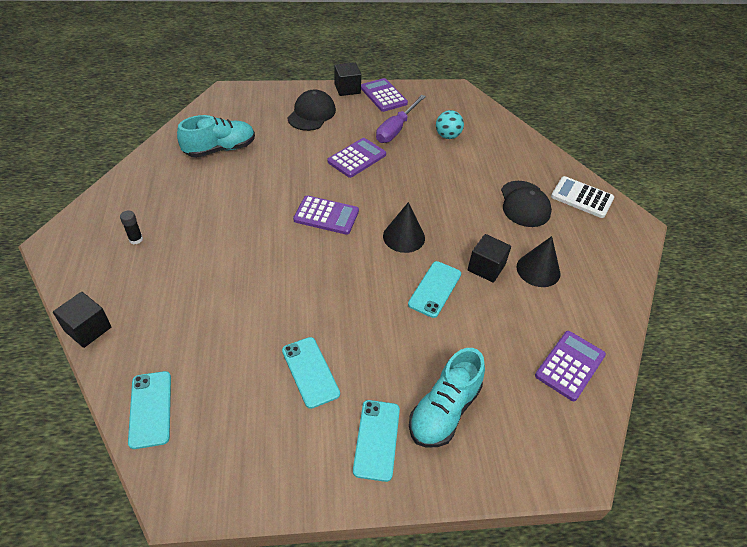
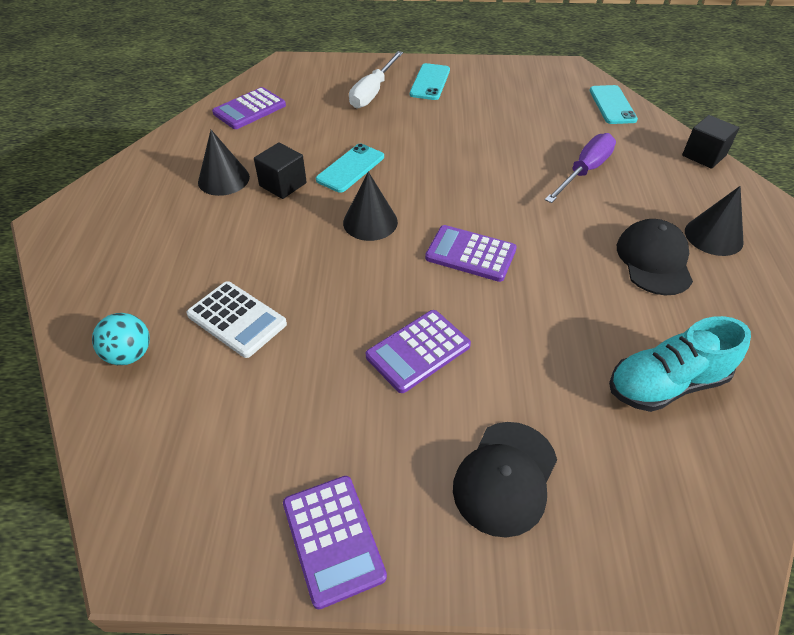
camera: 170 degrees left, 0 degrees up
black glue stick [120,211,143,244] -> black cone [685,186,744,256]
turquoise phone [282,337,340,409] -> none
black cube [334,63,361,96] -> none
purple screwdriver [376,95,426,143] -> purple screwdriver moved to [545,133,616,203]
turquoise shoe [409,348,485,447] -> white screwdriver [349,51,403,108]
turquoise ball [436,110,464,139] -> turquoise ball moved to [92,313,150,365]
black cap [501,181,552,227] -> black cap moved to [617,219,693,295]
white calculator [551,176,614,218] -> white calculator moved to [187,281,287,358]

